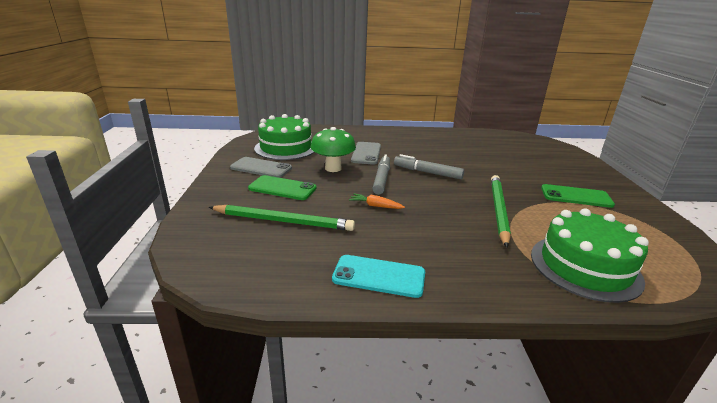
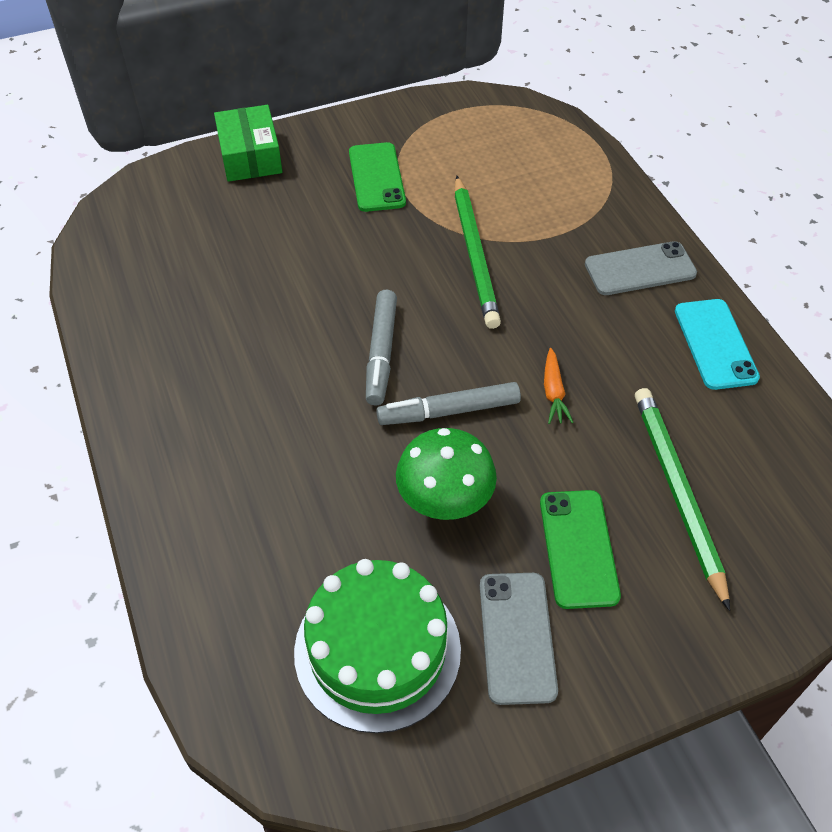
camera: 110 degrees left, 25 degrees up
grey phone [351,142,381,165] -> grey phone moved to [585,241,697,295]
green pencil [491,175,511,248] -> green pencil turned 90 degrees counterclockwise [454,176,501,329]
green cake [531,208,649,303] -> none
none -> green box [214,105,282,182]

